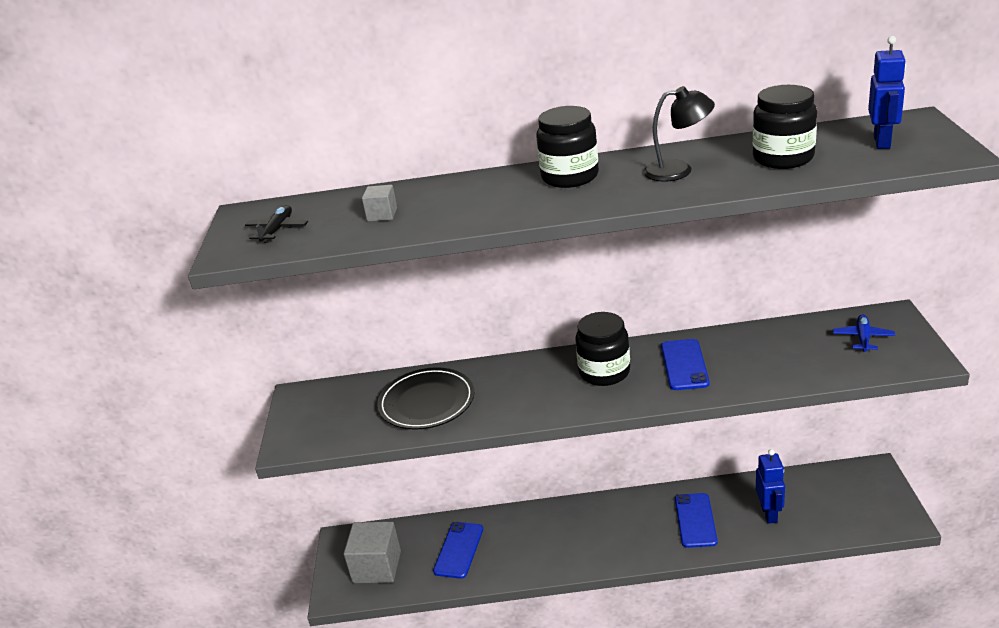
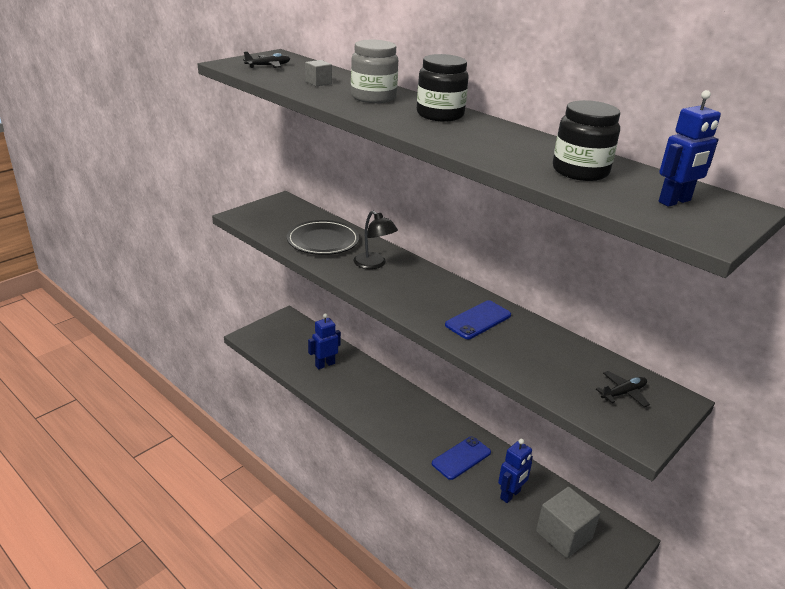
camera: 40 degrees right, 0 degrees up
grey cube [344,521,401,583] -> grey cube moved to [536,487,601,558]
blue phone [433,522,483,579] -> blue robot [308,313,341,369]
black jar [575,312,630,386] -> none
black lamp [643,86,715,182] -> black lamp moved to [353,211,398,269]
blue plane [833,314,895,352] -> black plane [596,371,650,407]
none -> grey jar [351,40,398,103]

